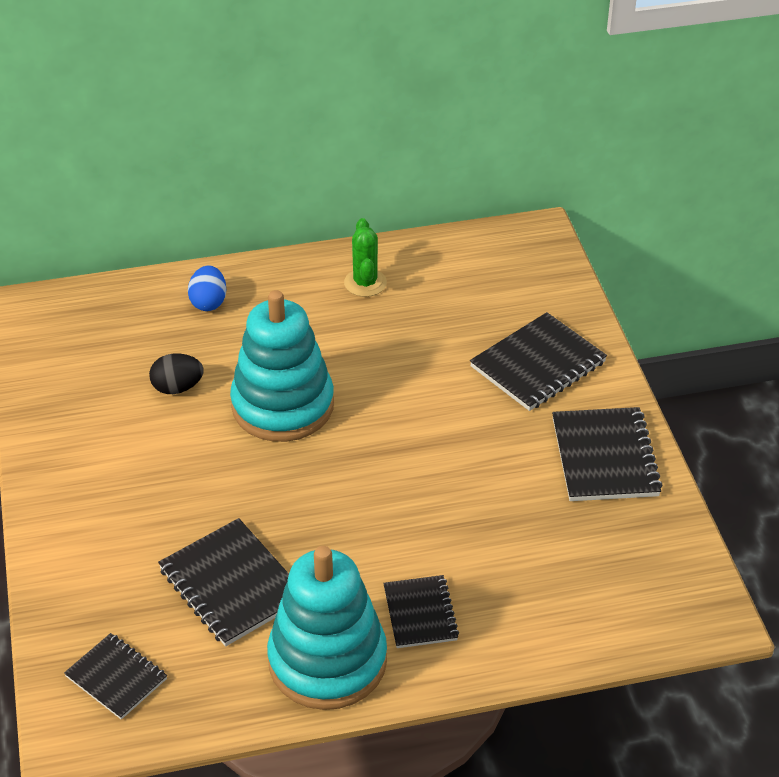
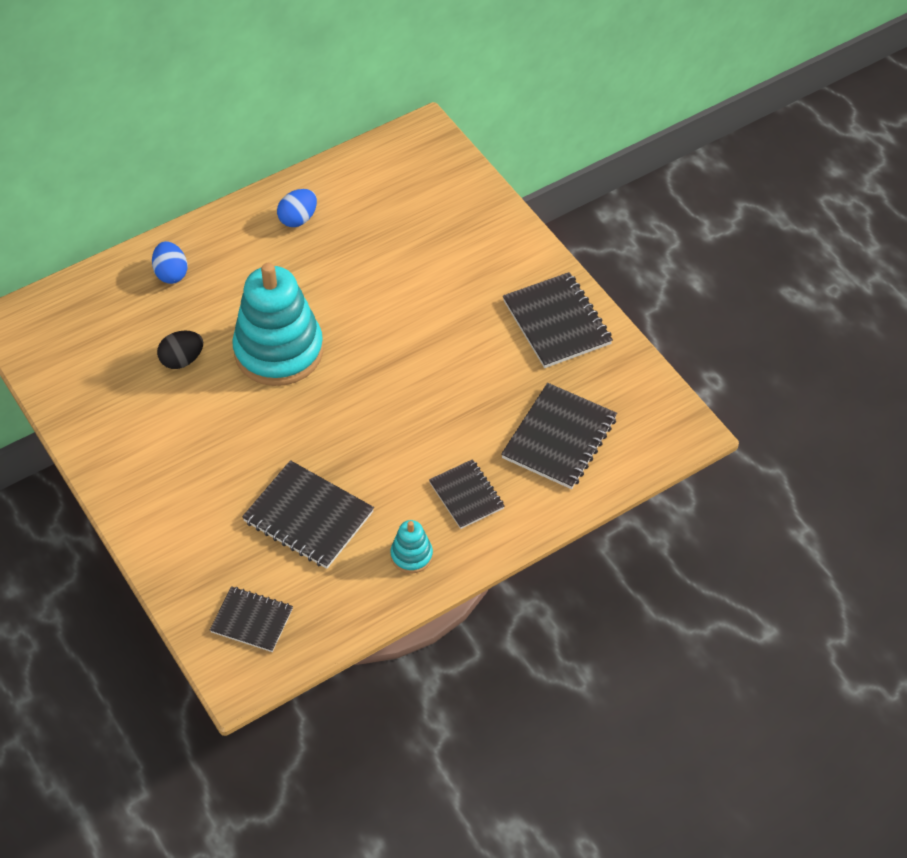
camera: 20 degrees left, 10 degrees up
turquoise stacking toy [267,546,387,710] -> turquoise stacking toy [390,520,433,574], size x0.44
green cactus [344,218,387,297] -> blue egg [277,189,317,227]
black notebook [470,312,607,411] -> black notebook moved to [501,383,617,489]

